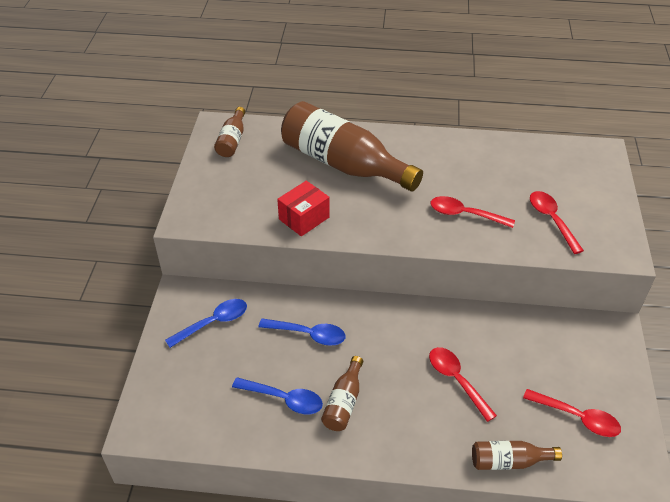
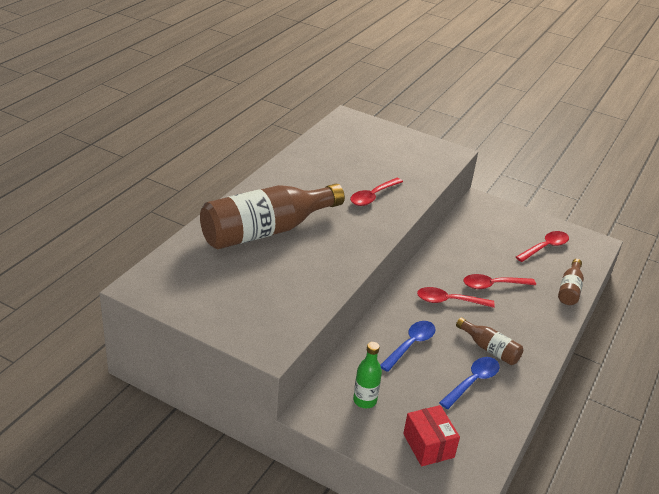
camera: 70 degrees left, 10 degrees down
blue spoon [165,299,247,348] -> green bottle [353,342,382,408]
brown bottle [214,107,245,157] -> none
red box [277,181,330,236] -> red box moved to [403,405,460,466]
red spoon [530,191,584,254] -> red spoon moved to [417,287,495,308]

